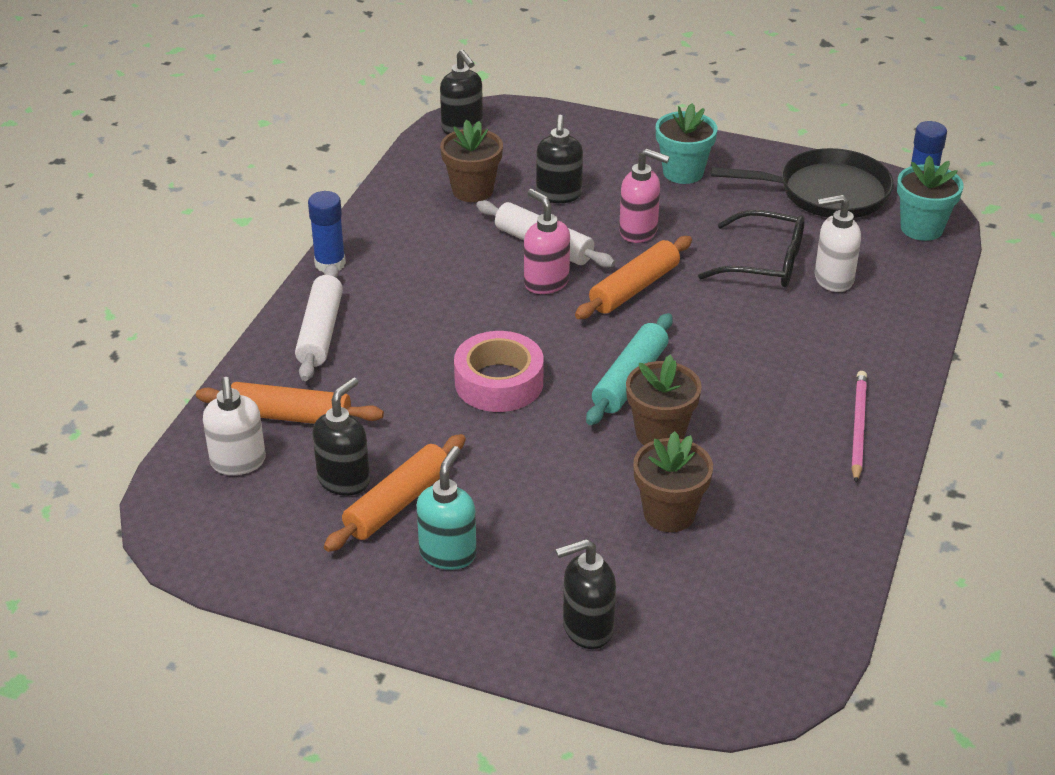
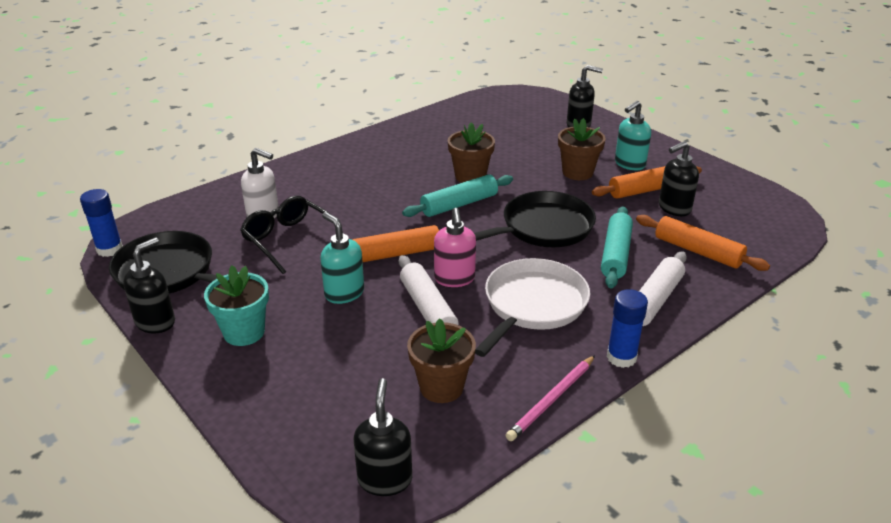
camera: 150 degrees left, 5 degrees down
white soap dispenser [203,377,266,475] -> none
pink tape [454,331,543,412] -> black pan [474,191,596,247]
black soap dispenser [536,115,583,203] -> black soap dispenser moved to [123,237,175,334]
pink soap dispenser [619,149,670,243] -> turquoise soap dispenser [320,212,364,304]
brown flower pot [633,431,713,532] -> brown flower pot moved to [558,118,606,180]
pink pencil [851,371,867,483] -> pink pencil moved to [506,355,595,441]
turquoise flower pot [897,155,964,241] -> none
none -> white pan [475,258,590,357]
none -> turquoise rolling pin [601,206,633,288]

